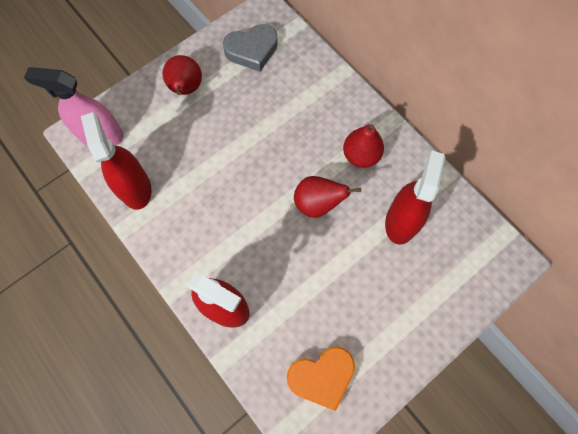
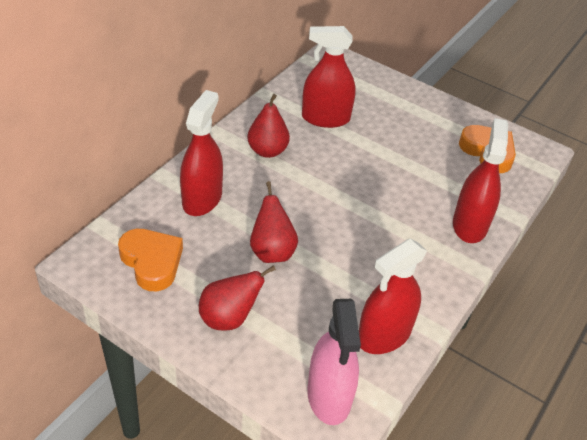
camera: 110 degrees left, 25 degrees down
grey heart [223,24,278,72] -> orange heart [118,229,183,291]
red pear [294,176,361,218] -> red pear moved to [250,181,298,263]
none -> red spray bottle [180,90,223,216]

